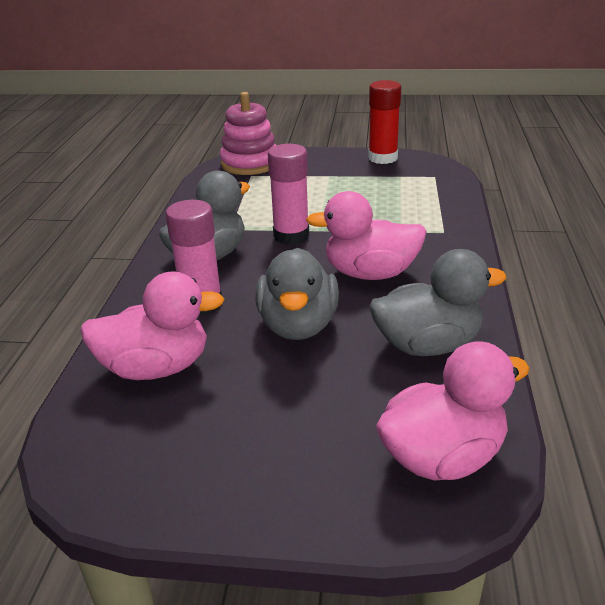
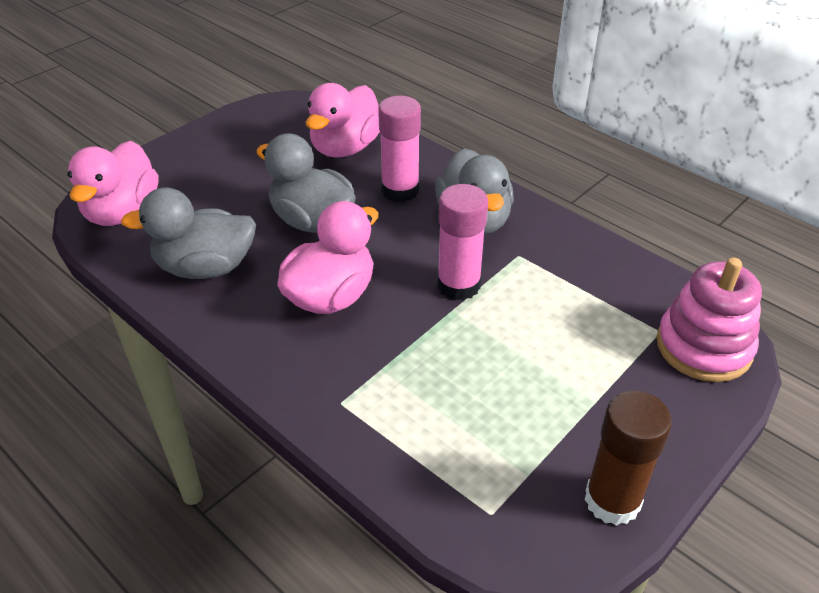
camera: 125 degrees right, 10 degrees up
red glue stick [368,80,401,164] -> brown glue stick [585,391,672,526]
grey duck [370,249,507,356] -> grey duck turned 60 degrees clockwise [121,187,256,279]

